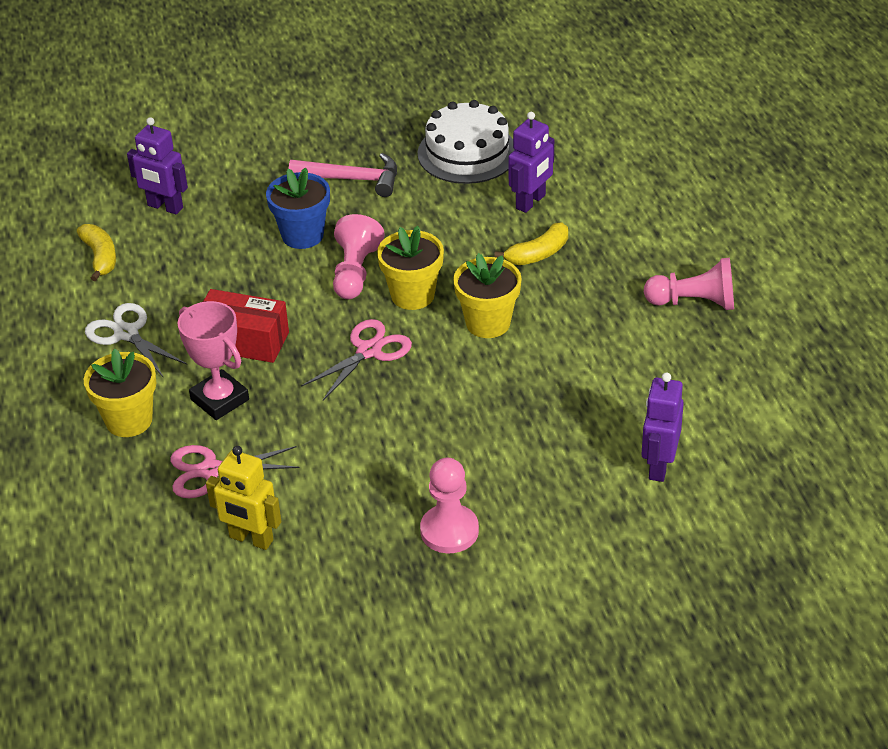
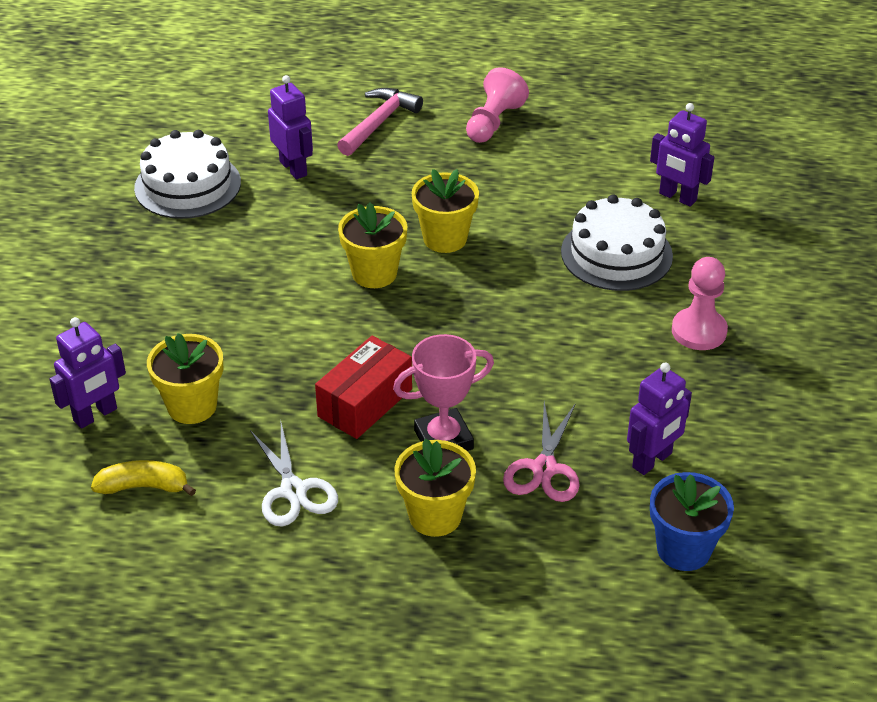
camera: 70 degrees left, 0 degrees up
white scissors [85,303,187,378] -> white scissors turned 90 degrees counterclockwise [250,423,338,526]
yellow robot [206,446,282,550] -> purple robot [627,363,692,475]
blue flower pot [266,167,330,249] -> blue flower pot moved to [650,472,734,571]
pink hammer [289,153,397,197] -> pink hammer moved to [337,88,423,156]
pink scissors [301,319,412,400] -> none
pink pawn [333,214,385,299] -> none
yellow banana [494,222,568,265] -> none
none -> yellow flower pot [147,333,223,424]
none -> white cake [561,194,673,291]

